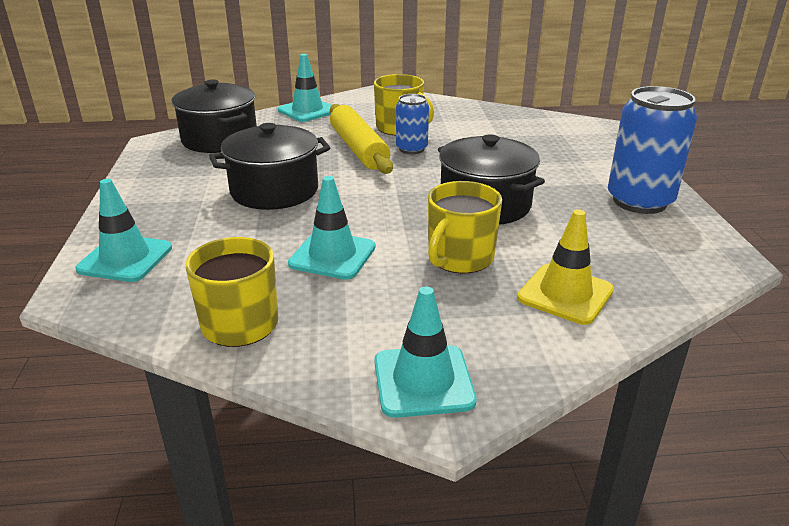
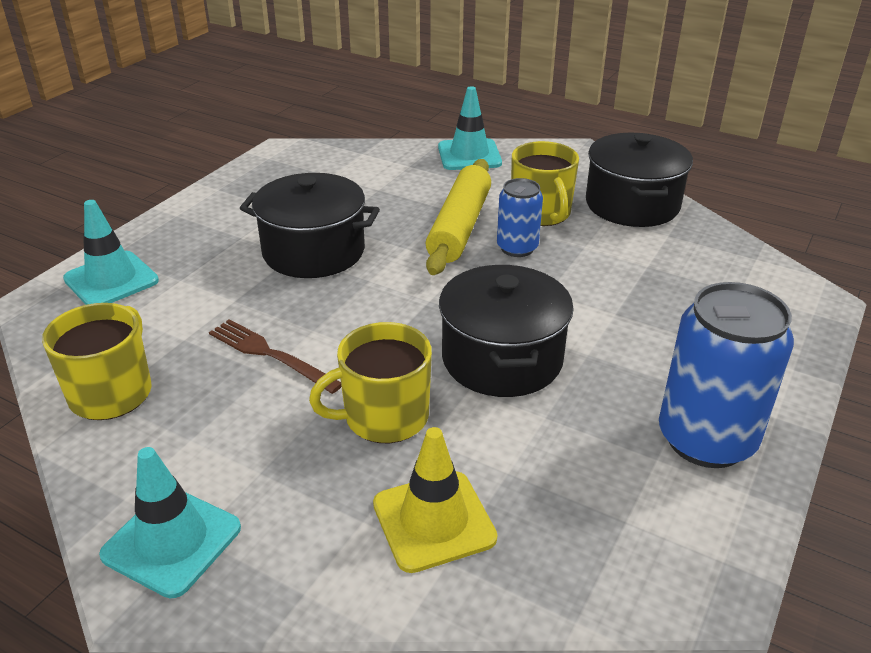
camera: 35 degrees right, 5 degrees up
black pot [171,80,257,153] -> black pot moved to [586,133,693,227]
turquoise traffic cone [288,176,375,280] -> brown fork [209,319,341,394]

